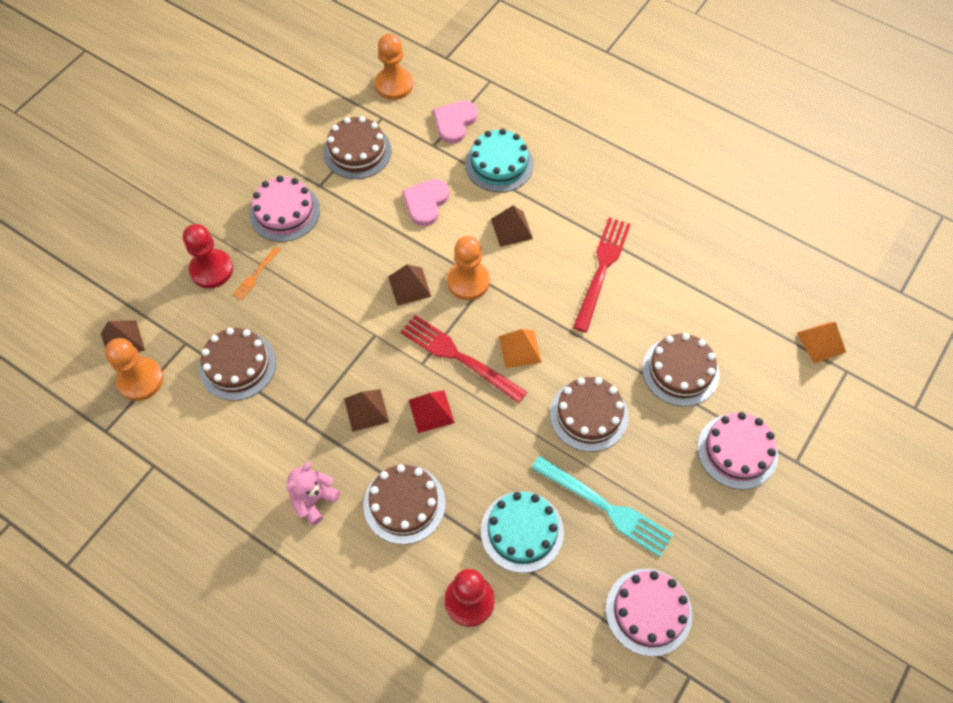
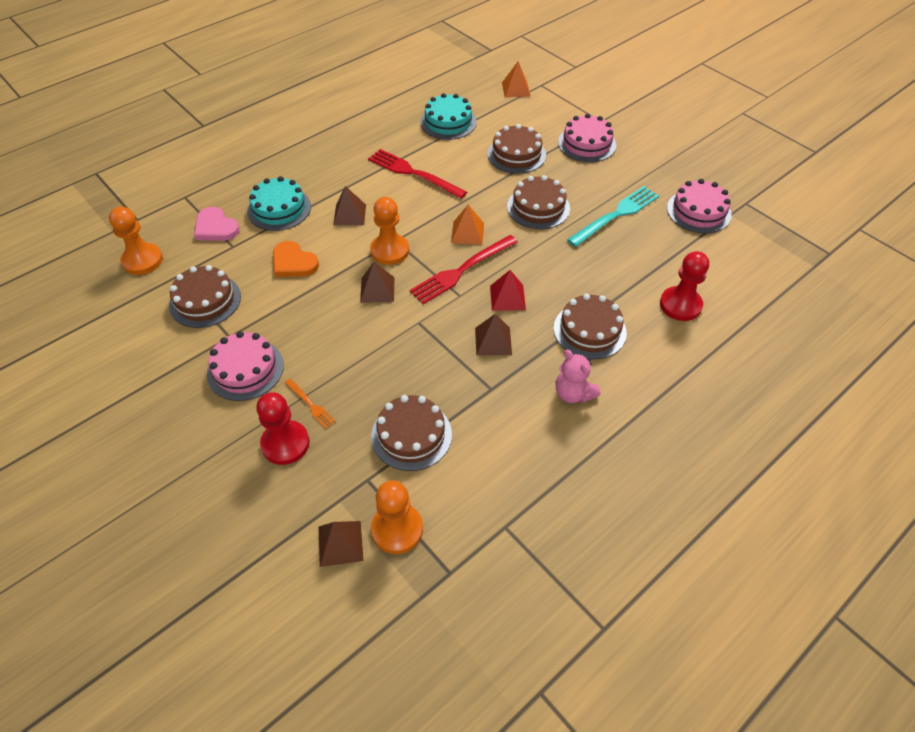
camera: 75 degrees left, 10 degrees down
pink heart [402,179,449,226] -> orange heart [273,241,319,277]
turquoise cake [481,491,564,573] -> turquoise cake moved to [420,93,477,140]

